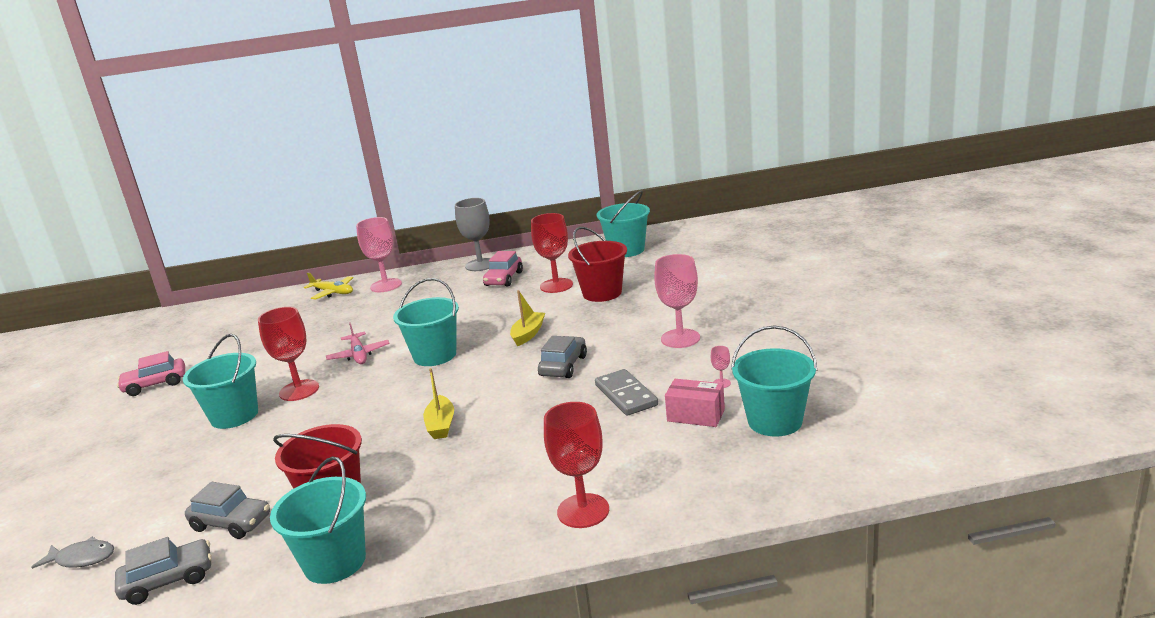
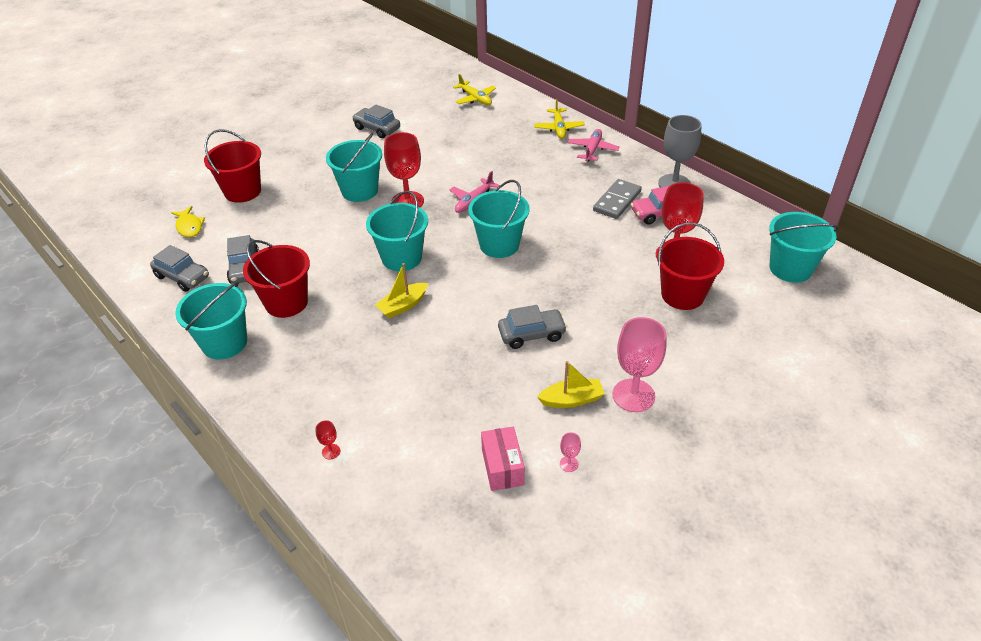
camera: 55 degrees right, 20 degrees up
grey fish [31,537,114,569] -> yellow fish [171,206,205,237]
pink car [117,351,185,396] -> grey car [352,104,400,138]
pink goblet [356,217,402,292] -> pink plane [567,129,619,162]
yellow boat [510,290,545,346] -> yellow boat moved to [537,361,605,408]
red goblet [544,402,609,528] -> red goblet [315,420,340,459], size x0.41
grey domino [595,369,658,416] -> grey domino moved to [593,179,642,219]
turquoise bucket [731,326,817,437] -> turquoise bucket moved to [366,191,428,271]
none -> red bucket [204,129,261,203]
none -> yellow plane [453,74,496,105]

